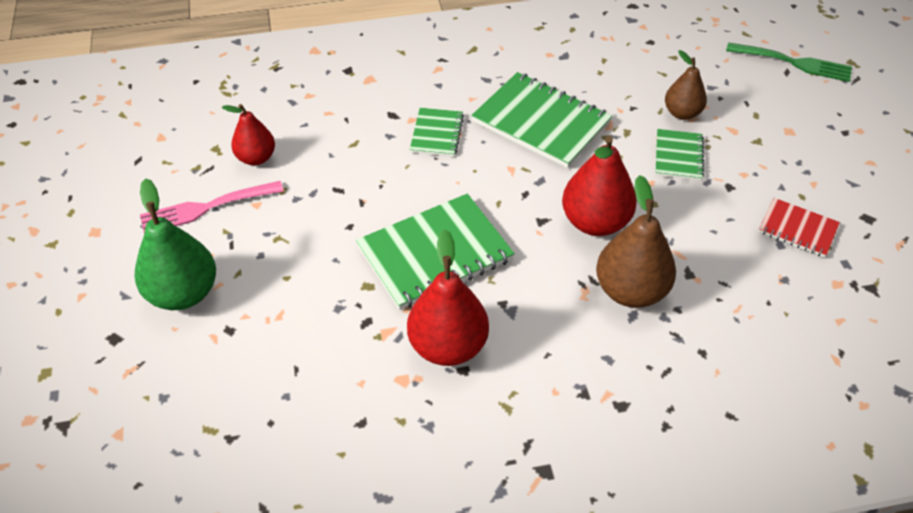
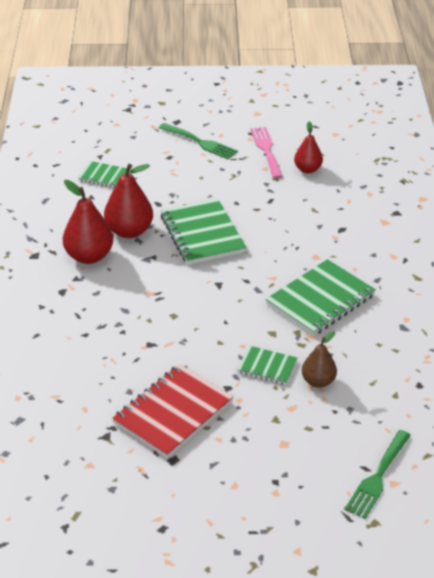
camera: 100 degrees right, 10 degrees down
green pear [135,178,216,310] -> green fork [159,123,238,160]
green notebook [410,108,464,157] -> green notebook moved to [78,161,127,188]
red pear [562,136,637,236] -> red pear moved to [63,180,113,264]
brown pear [596,175,676,308] -> none
red notebook [759,198,840,258] -> red notebook [112,364,233,458], size x1.87

